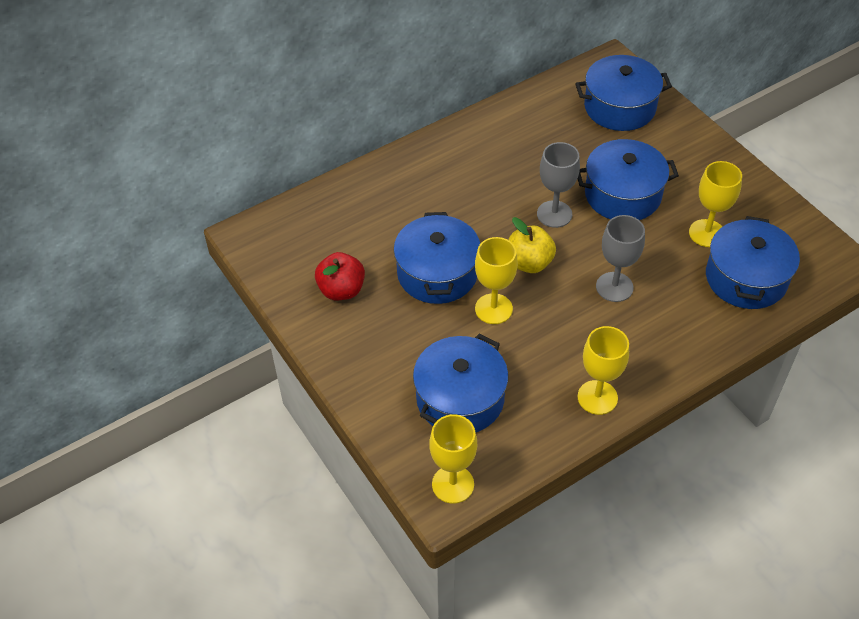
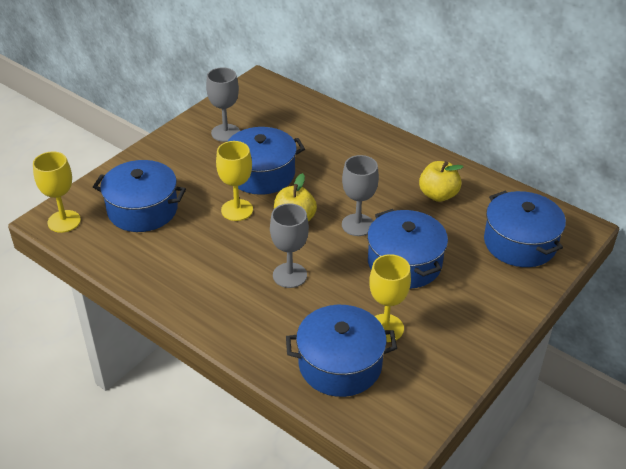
camera: 70 degrees right, 10 degrees down
red apple [315,252,365,300] -> grey goblet [206,67,240,142]
yellow goblet [578,326,629,415] -> none
none -> yellow apple [419,161,463,202]

